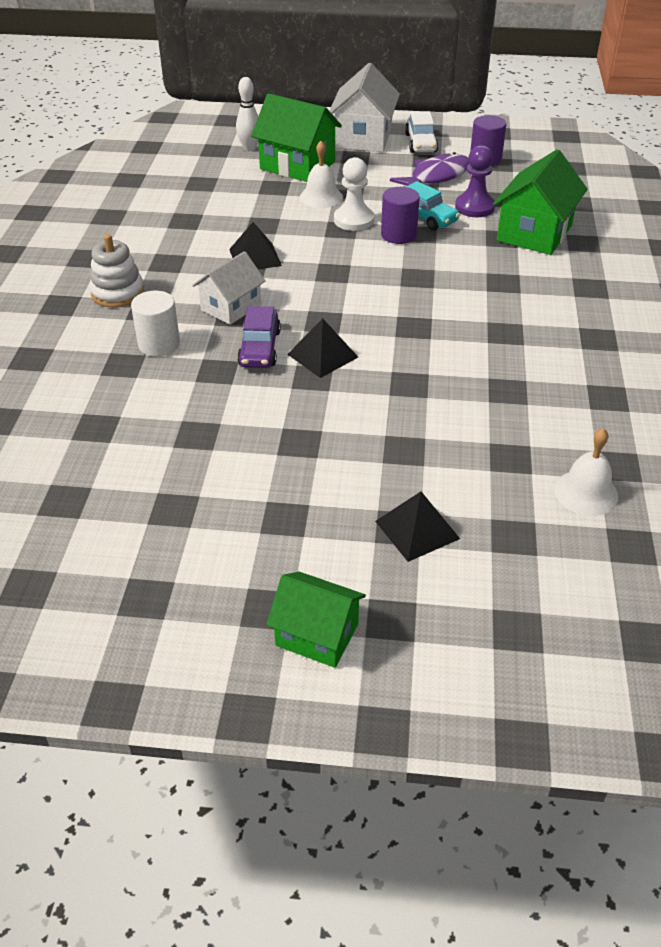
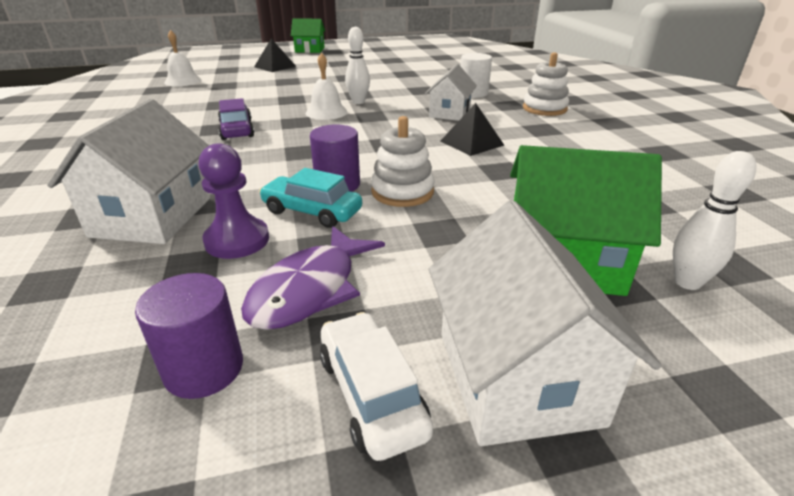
camera: 160 degrees right, 10 degrees down
purple car [237,306,281,368] -> purple car moved to [218,98,254,140]
black pyramid [287,318,358,378] -> white bowling pin [345,26,370,104]
white bell [300,141,343,208] -> white bell moved to [306,53,347,120]
white pawn [334,157,374,231] -> white stacking toy [371,116,435,207]
green house [493,149,588,255] -> white house [47,99,210,244]

